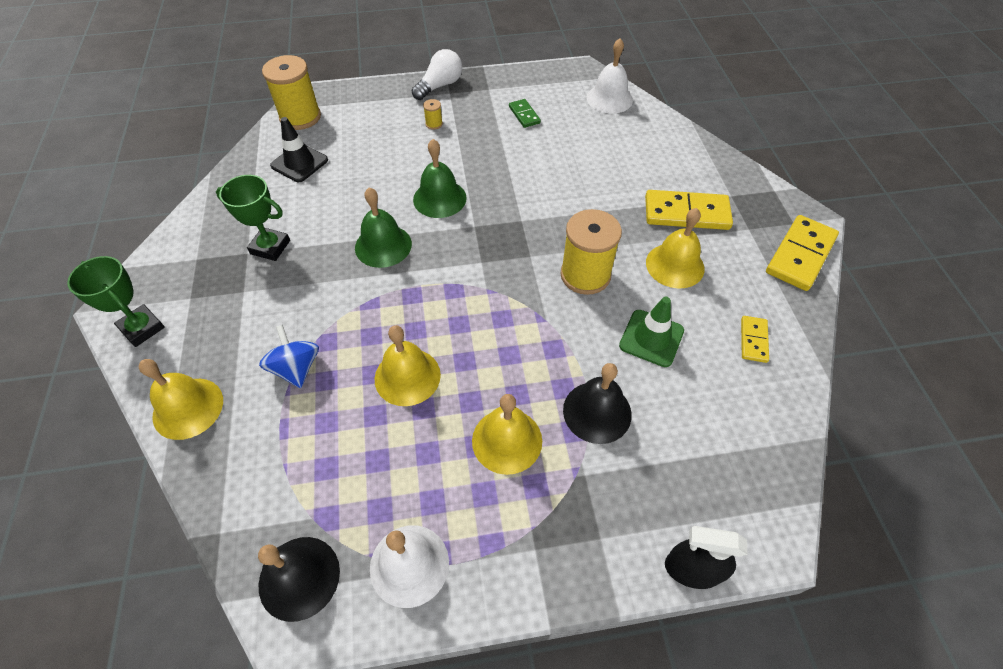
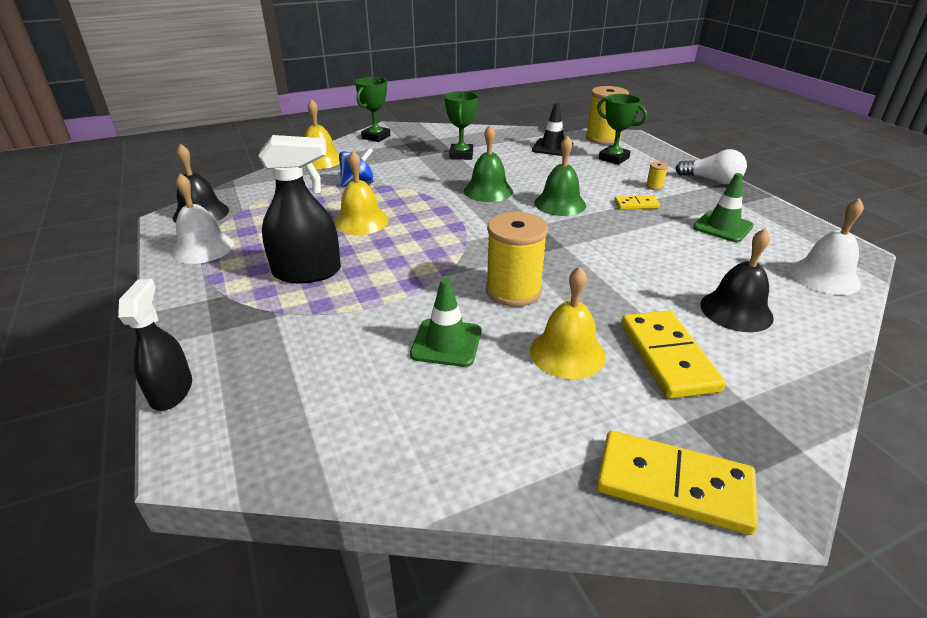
camera: 75 degrees right, 20 degrees down
yellow bell [472,394,542,475] -> black spray bottle [258,135,341,283]
green domino [509,99,541,128] -> green traffic cone [693,173,754,242]
black bell [563,363,632,444] -> black bell moved to [700,228,774,332]
yellow domino [741,316,769,363] -> yellow domino moved to [614,196,660,209]
none -> green trophy [597,94,647,165]

